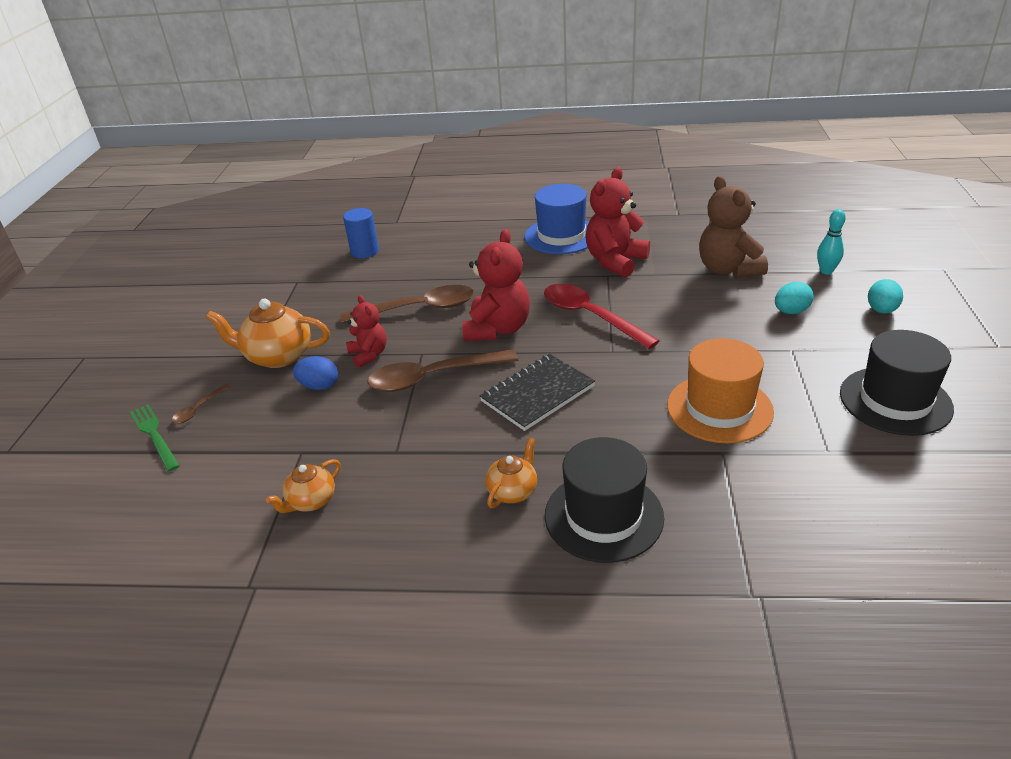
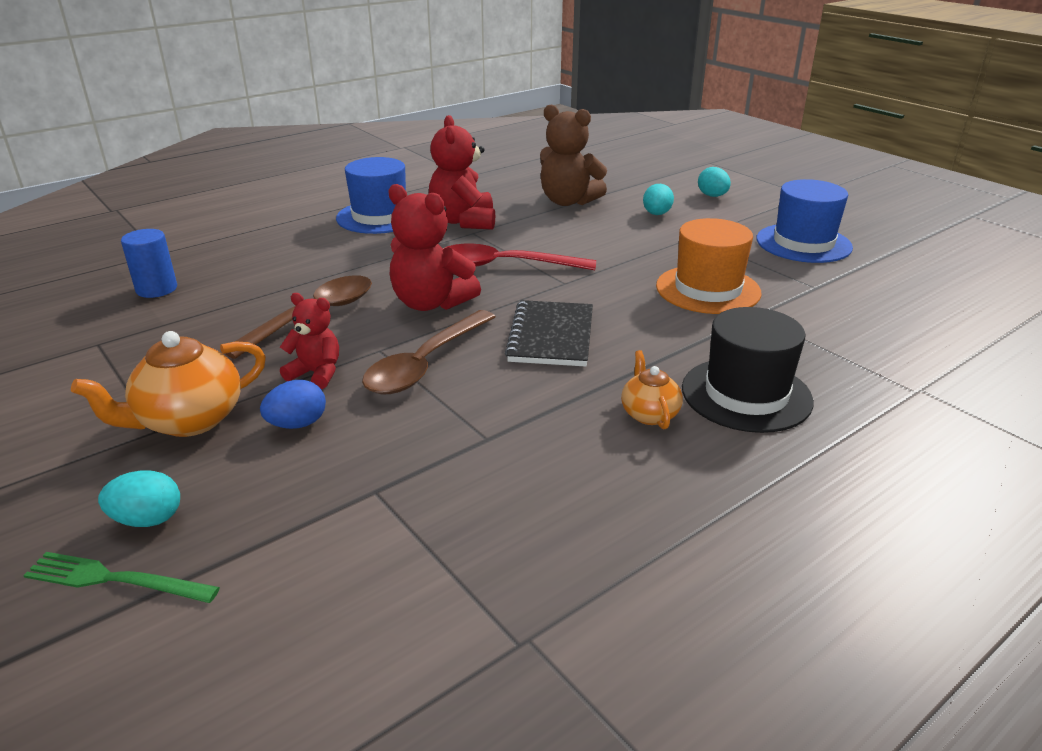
camera: 45 degrees left, 5 degrees down
brown spoon [172,384,231,424] -> turquoise egg [98,470,180,527]
orange teapot [266,459,340,513] -> none
red teddy bear [462,229,530,341] -> red teddy bear turned 150 degrees clockwise [388,184,481,311]
turquoise bowling pin [817,209,846,274] -> none
black hat [840,330,954,436] -> blue hat [757,179,853,263]

